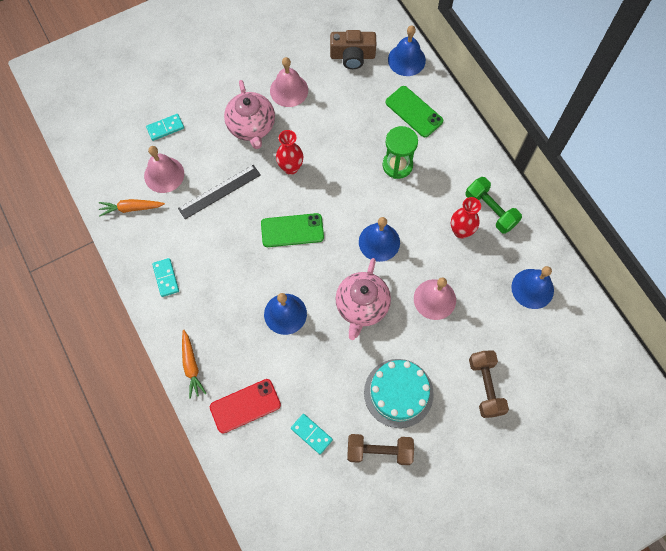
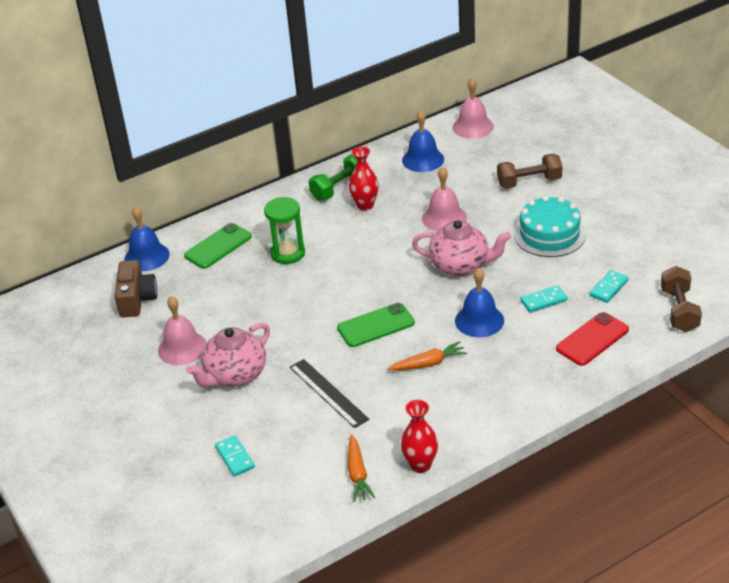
camera: 90 degrees left, 30 degrees down
pink bell [144,146,184,193] -> pink bell moved to [453,77,494,139]
turquoise domino [152,258,179,297] -> turquoise domino moved to [520,285,568,313]
orange carrot [182,330,207,399] -> orange carrot moved to [388,341,467,370]
red phone [210,379,281,434] -> red phone turned 75 degrees clockwise [556,312,629,366]
pink teapot [224,80,275,149] -> pink teapot turned 150 degrees clockwise [187,323,270,387]
green phone [261,213,324,247] -> green phone turned 75 degrees clockwise [337,303,415,347]
red vase [276,130,303,175] -> red vase moved to [401,400,438,473]
brown dumbbell [347,434,414,465] -> brown dumbbell moved to [661,266,702,332]
blue bell [359,217,400,262] -> none

